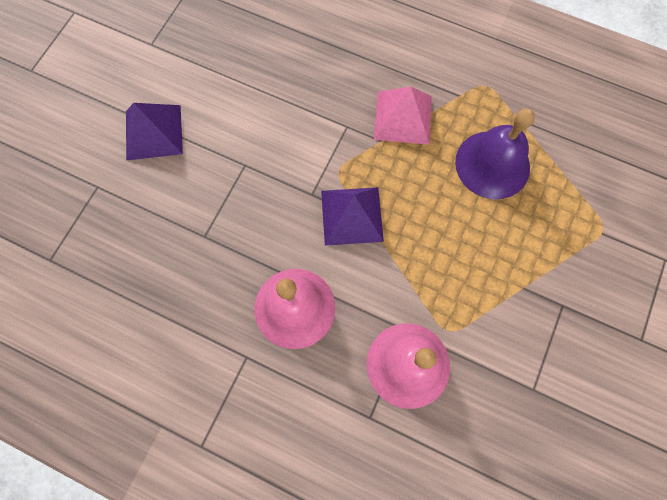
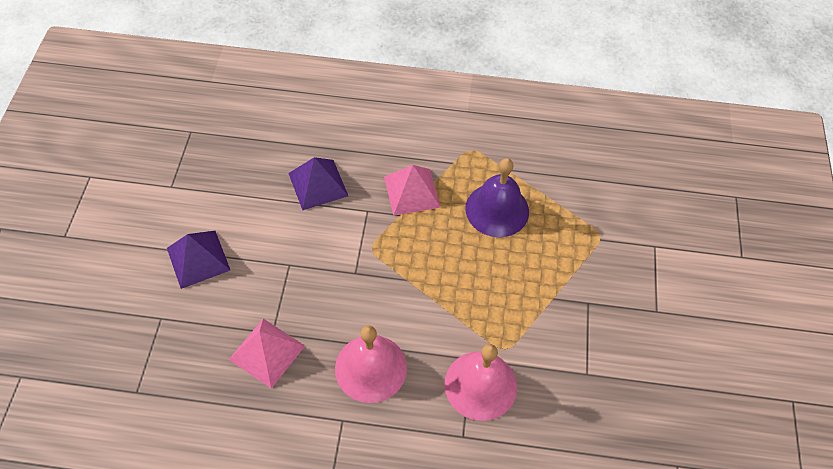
camera: 20 degrees left, 15 degrees down
purple pyramid [321,187,384,246] -> purple pyramid moved to [288,157,348,210]
none -> pink pyramid [229,319,305,388]

